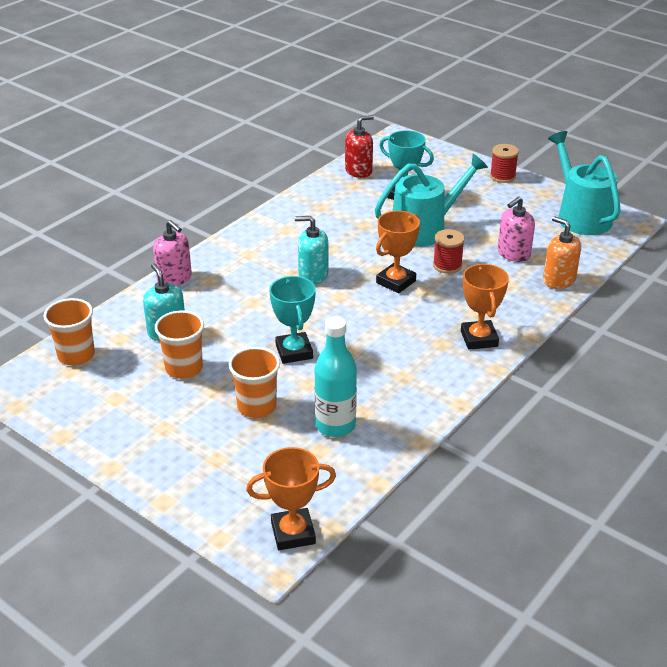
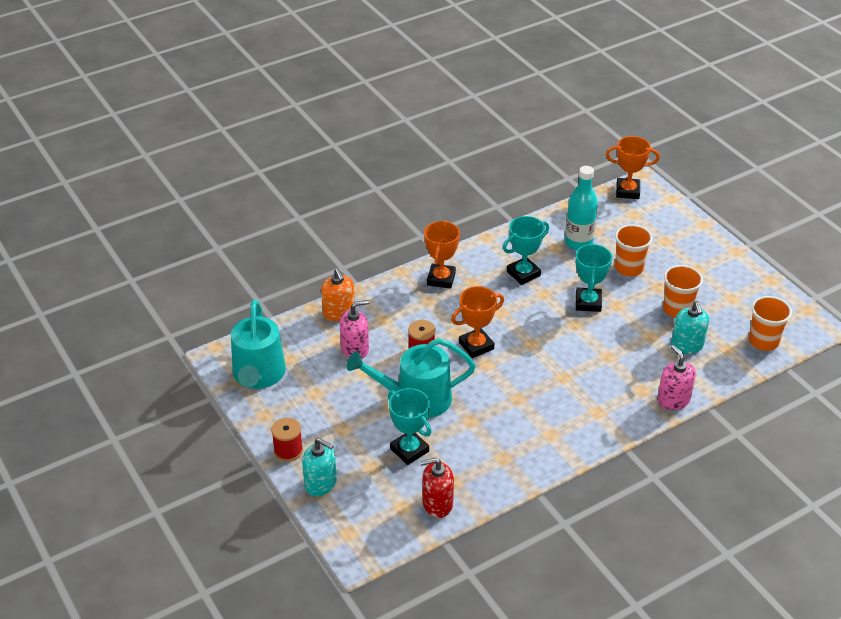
camera: 160 degrees left, 5 degrees up
turquoise soap dispenser [295,216,328,284] -> turquoise soap dispenser moved to [302,438,337,497]
none -> turquoise trophy [503,216,549,285]

